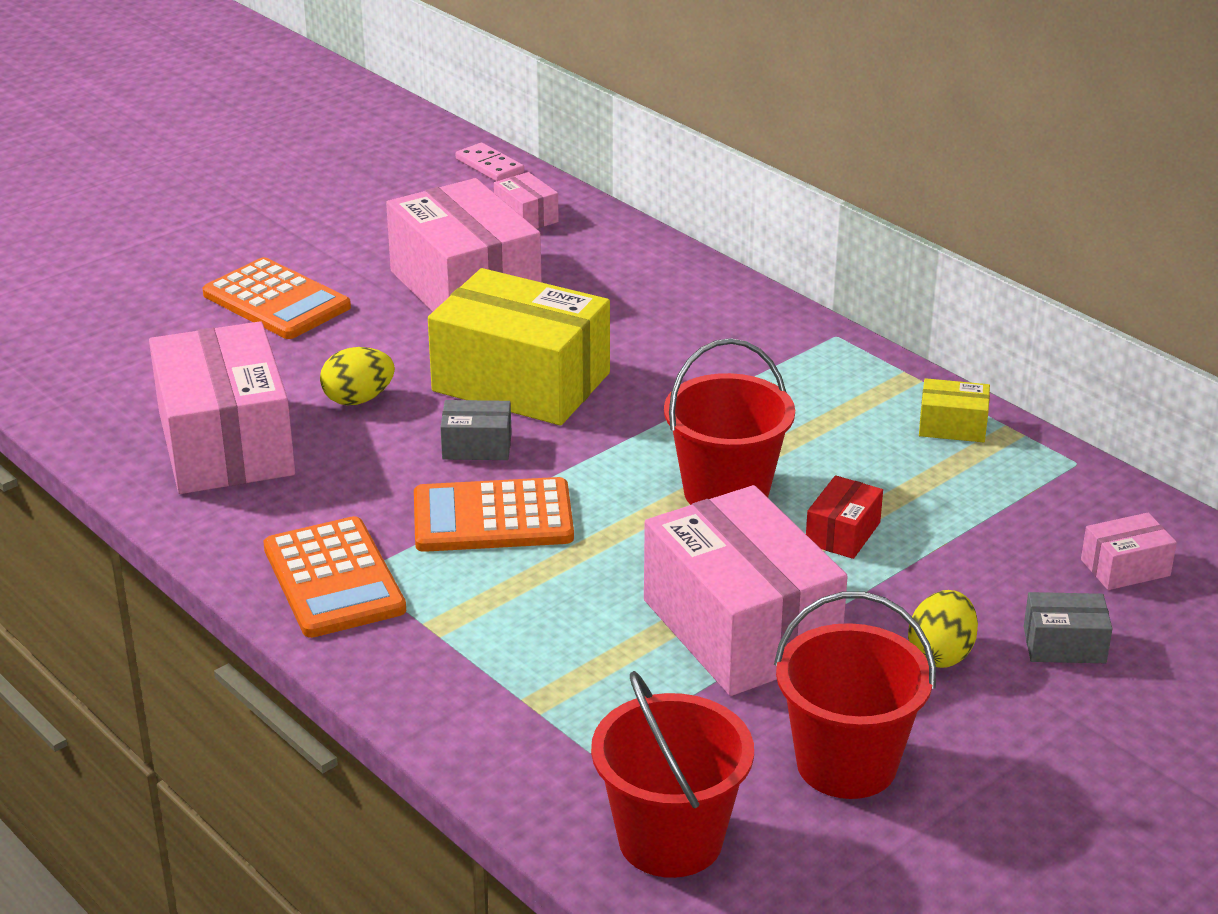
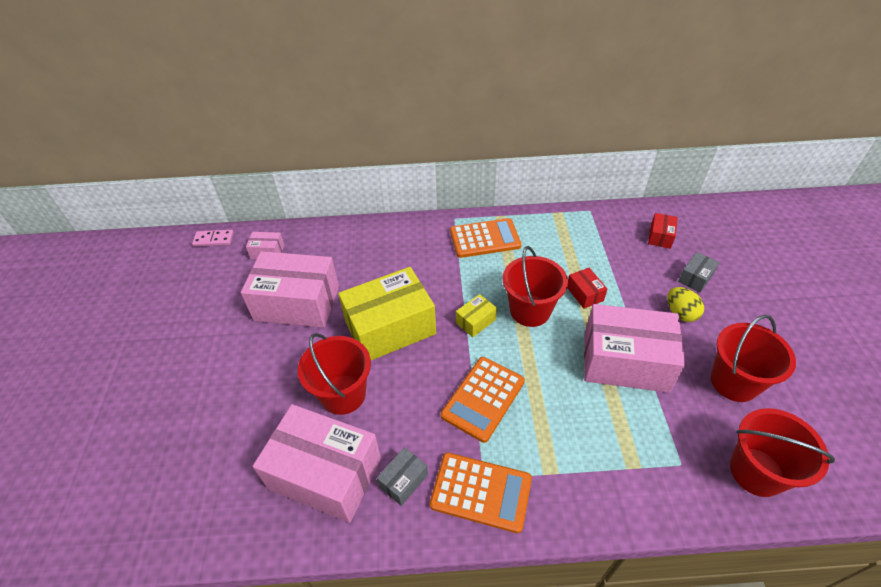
camera: 50 degrees left, 15 degrees up
orange calculator [202,257,351,339] -> orange calculator moved to [450,218,521,258]
yellow egg [320,347,395,406] -> red bucket [298,333,371,415]
grey box [440,400,512,460] -> grey box moved to [377,447,428,506]
yellow box [919,378,990,442] -> yellow box moved to [456,294,497,337]
pink box [1081,513,1177,590] -> red box [648,213,678,249]

